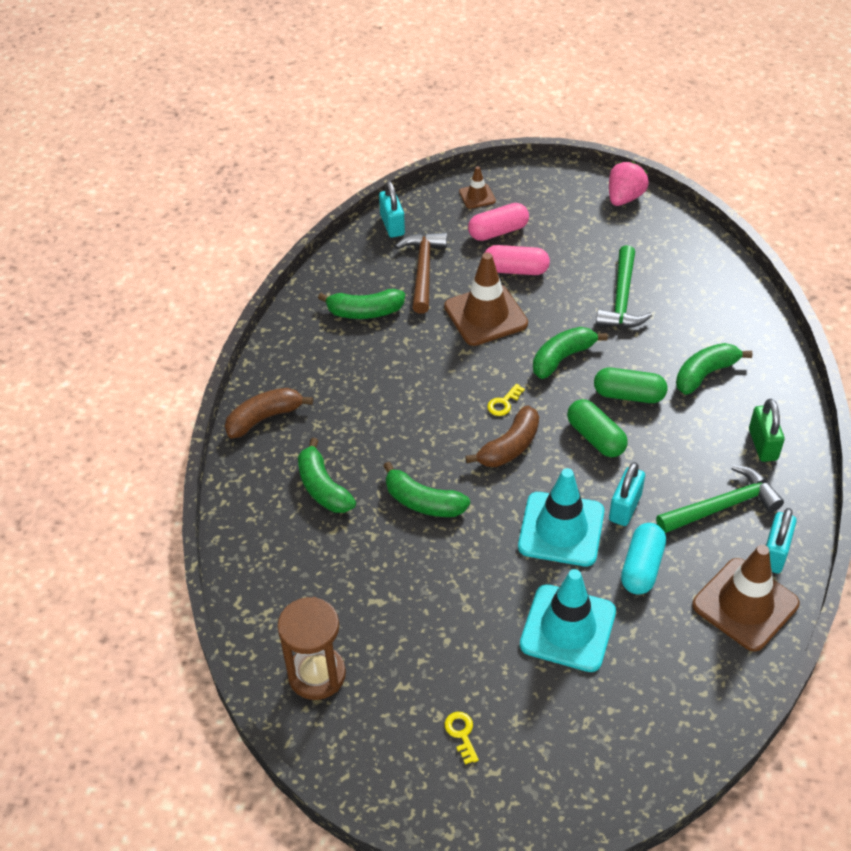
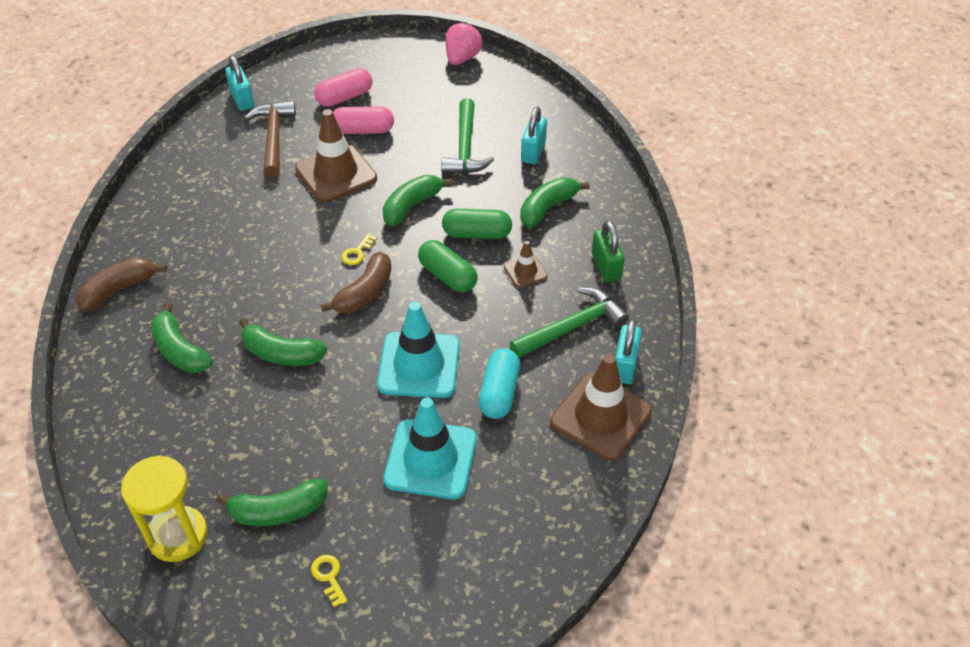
camera: 10 degrees left, 0 degrees up
brown hourglass [277,597,346,700] -> yellow hourglass [121,455,207,562]
green banana [318,289,405,319] -> green banana moved to [216,479,328,526]
brown traffic cone [459,166,496,209] -> brown traffic cone moved to [504,241,548,288]
turquoise padlock [609,462,645,526] -> turquoise padlock moved to [521,107,547,164]

